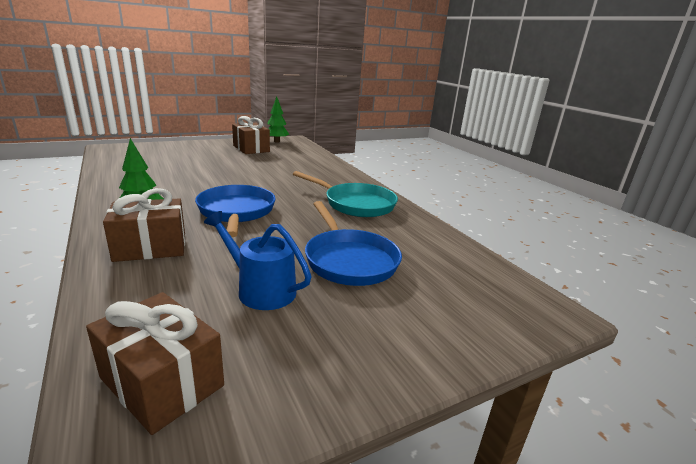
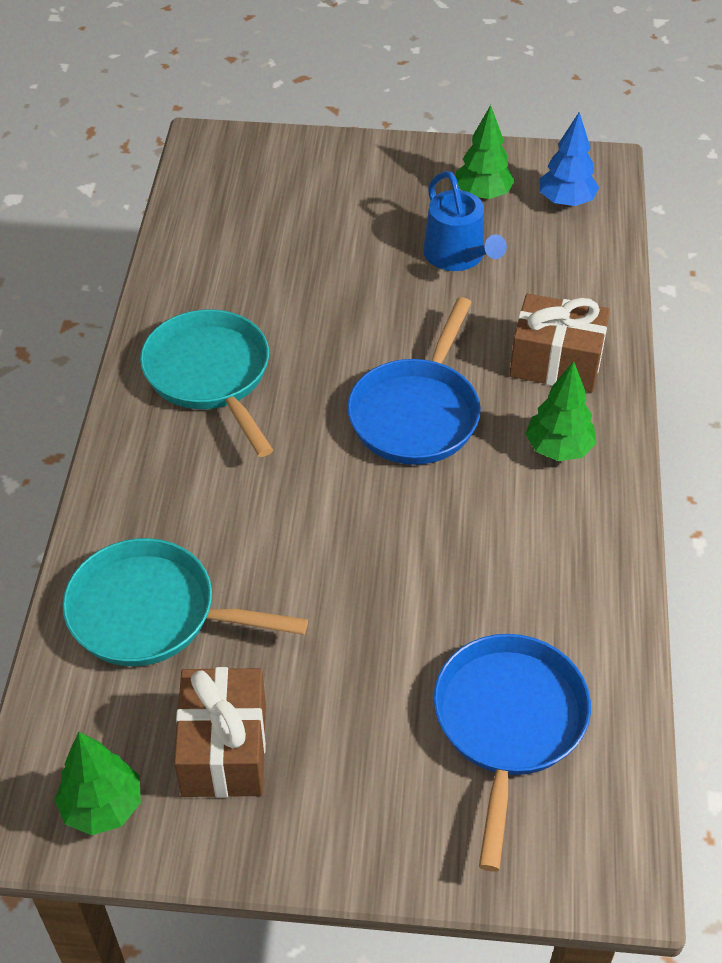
camera: 145 degrees left, 25 degrees up
brown gift [86,292,224,435] -> blue tree [539,112,599,207]
blue pan [305,201,402,286] -> blue pan moved to [434,634,591,872]
none -> turquoise pan [63,538,308,666]
none -> green tree [456,105,515,200]

